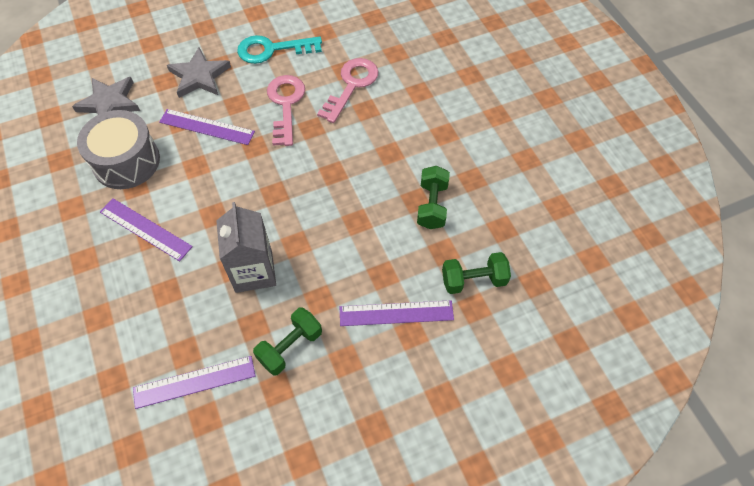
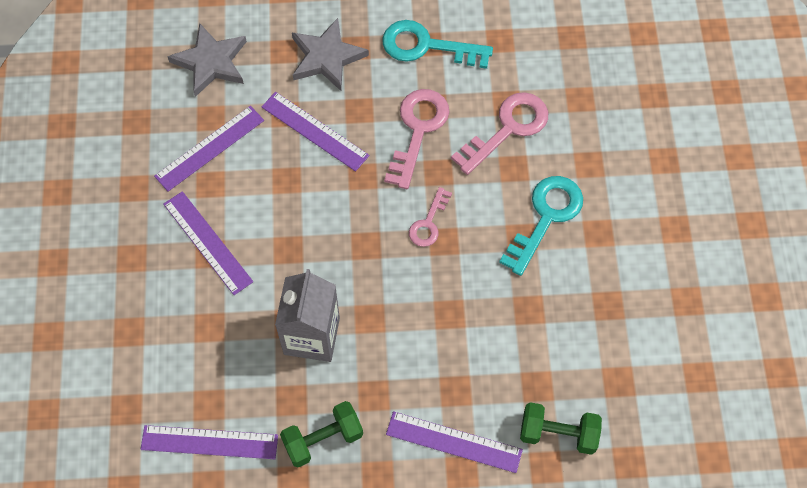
camera: 20 degrees right, 5 degrees up
grey drum [77,110,160,189] -> purple ruler [154,106,264,192]
green dumbbell [417,166,450,229] -> none
none -> pink key [409,187,452,247]
none -> turquoise key [499,176,583,276]

